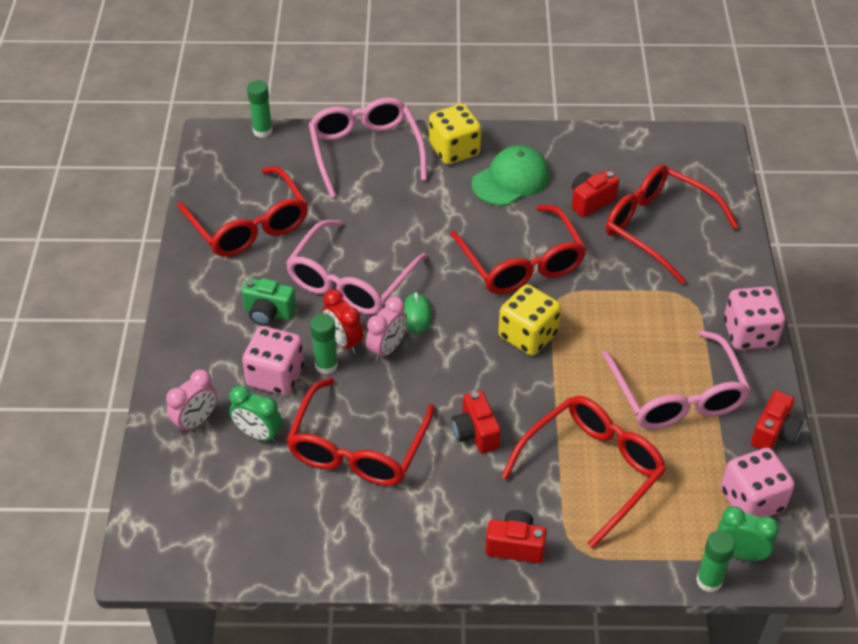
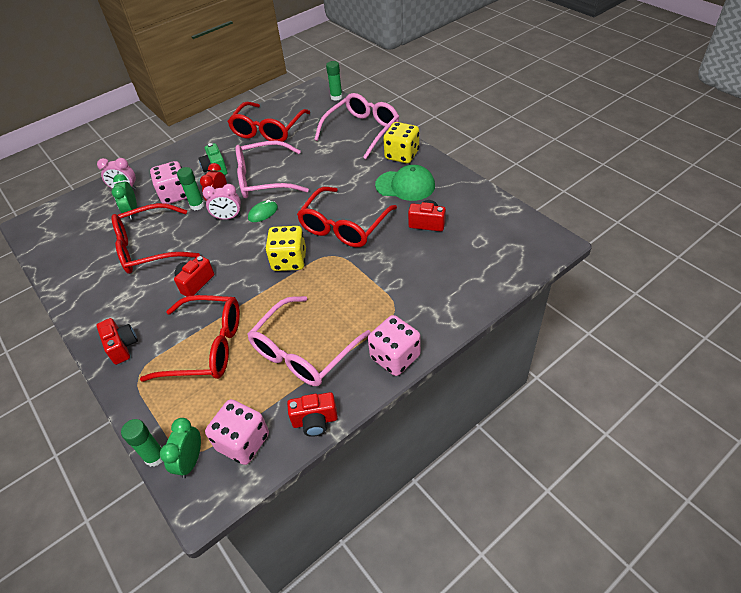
camera: 55 degrees right, 0 degrees up
red glasses [606,164,739,285] -> none
green clock [717,506,779,561] -> green clock turned 150 degrees counterclockwise [160,418,201,478]

